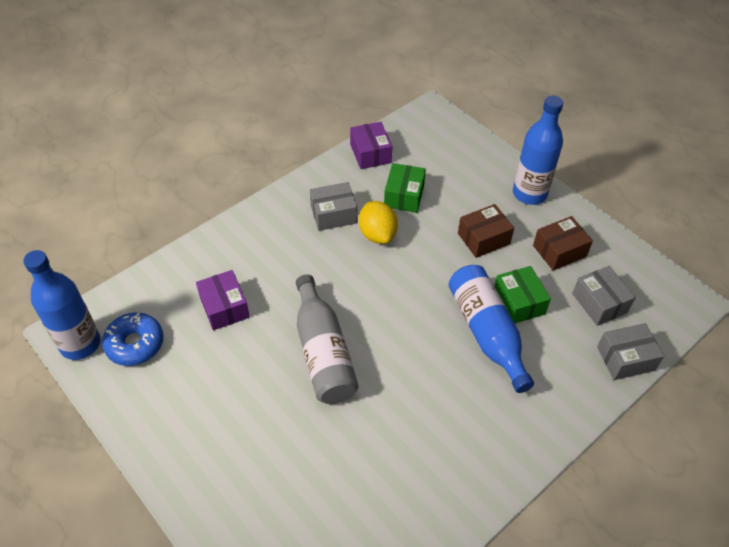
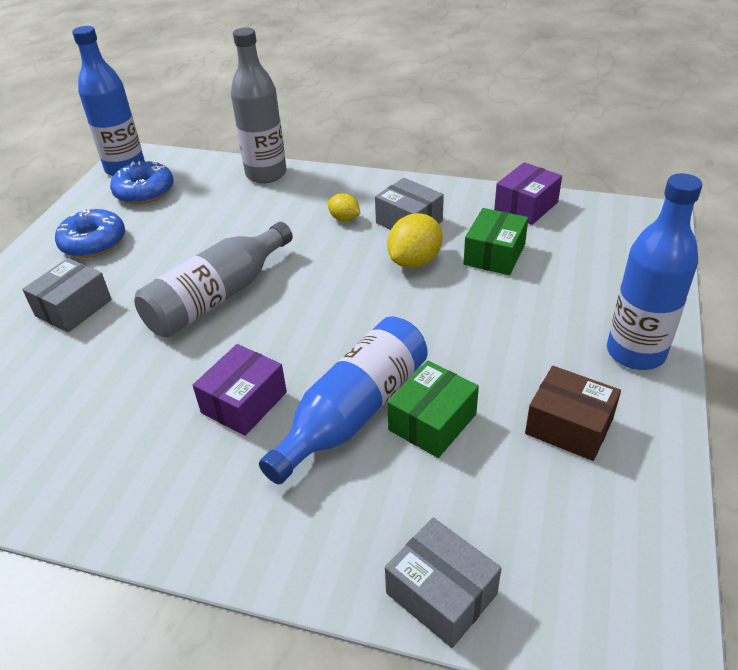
camera: 60 degrees right, 10 degrees down
purple box [196,270,250,330] -> purple box moved to [193,344,287,436]
green box [384,163,426,213] -> green box turned 45 degrees counterclockwise [464,208,528,275]
brown box [458,204,514,258] -> none
grey box [572,266,636,326] -> grey box moved to [22,258,112,332]
none -> blue donut [55,208,125,258]
none -> grey bottle [231,27,287,183]
none -> yellow lemon [328,193,360,222]

